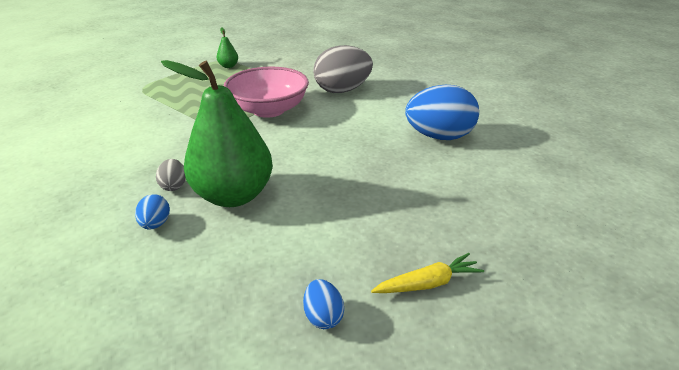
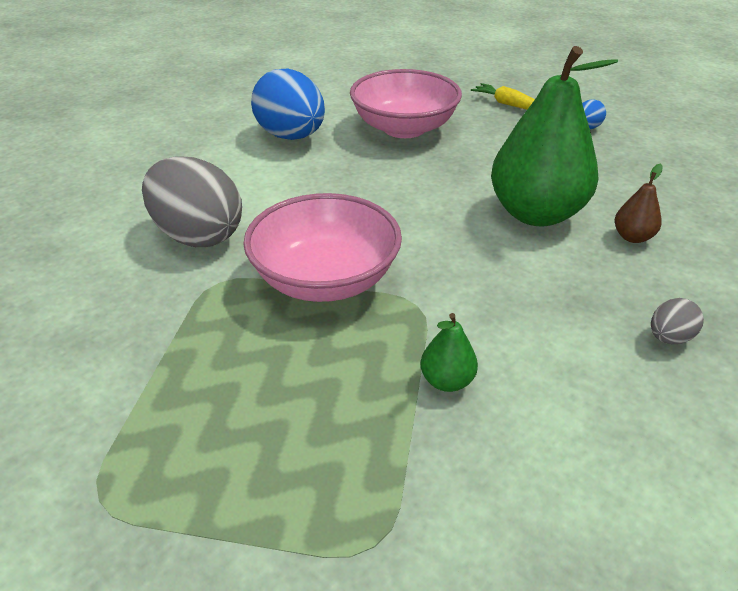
camera: 120 degrees left, 5 degrees up
blue egg [135,194,170,229] -> brown pear [615,164,663,243]
grey egg [156,159,186,191] -> grey egg moved to [651,298,704,344]
green pear [216,27,238,68] -> green pear moved to [421,313,478,392]
none -> pink bowl [350,69,462,138]

